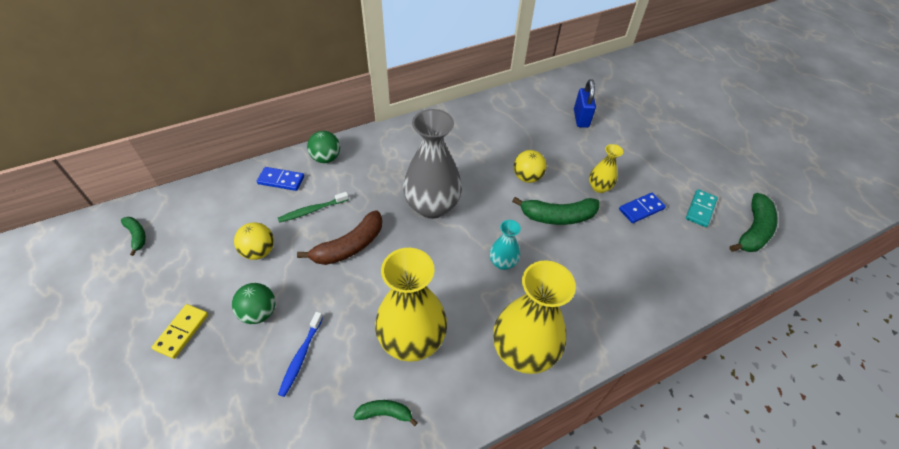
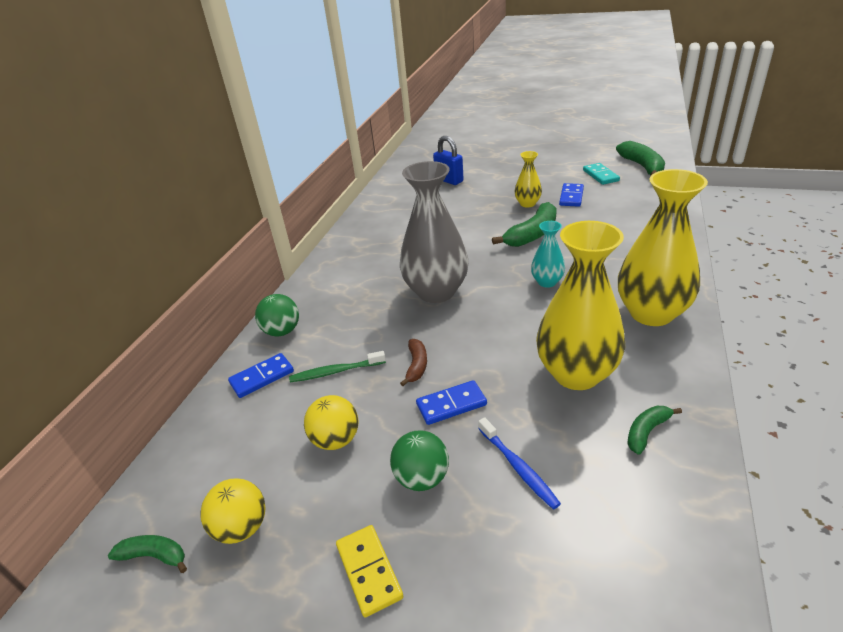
camera: 40 degrees left, 15 degrees down
green toothbrush [278,192,349,223] -> green toothbrush turned 60 degrees clockwise [289,351,386,382]
brown banana [297,210,382,265] -> brown banana [400,339,427,386], size x0.55
yellow ball [514,150,547,183] -> yellow ball moved to [200,478,266,544]
none -> blue domino [416,380,487,425]

